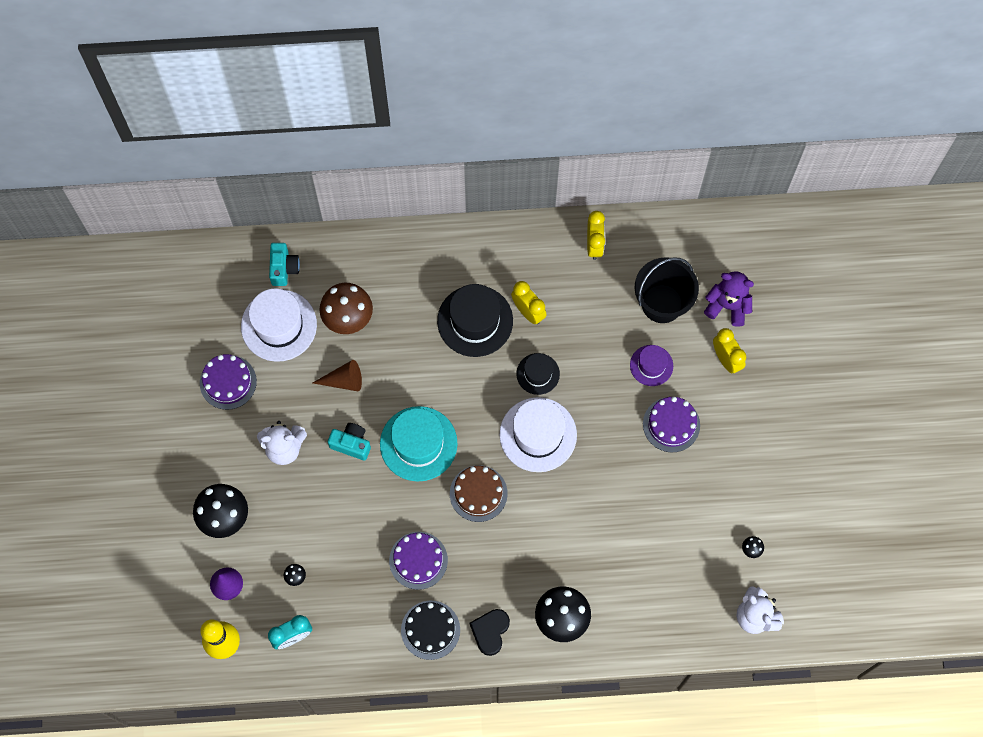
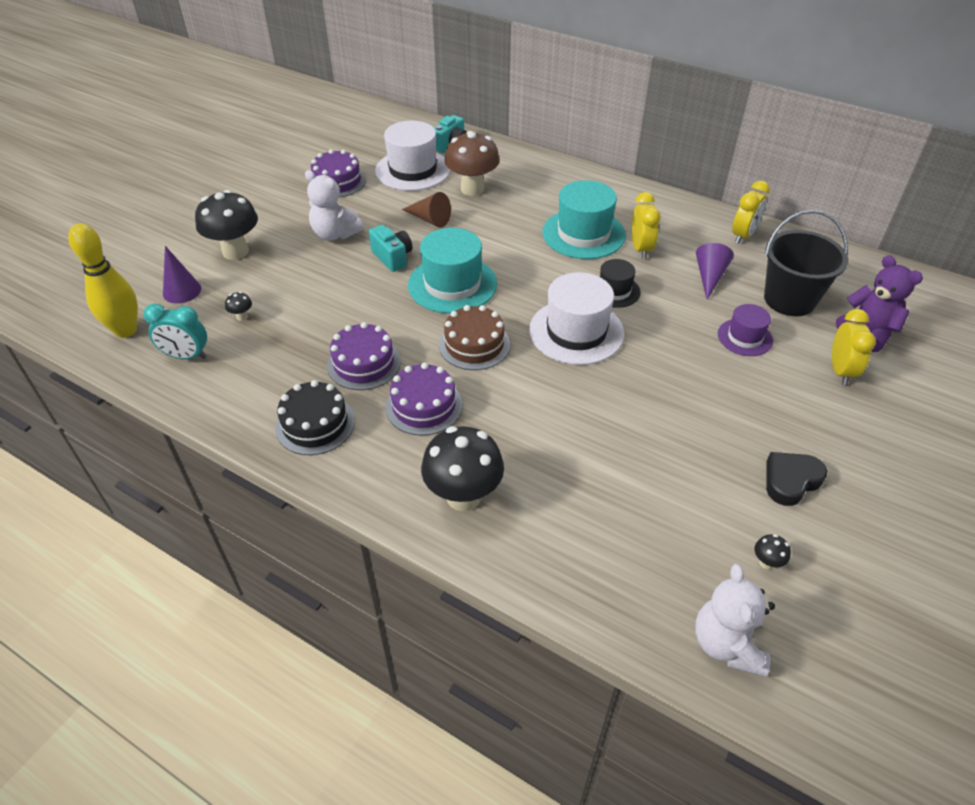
camera: 35 degrees right, 25 degrees down
black hat [437,284,513,357] -> turquoise hat [542,180,626,259]
black heart [470,609,510,656] -> black heart moved to [766,452,827,506]
purple cake [643,397,700,452] -> purple cake moved to [385,363,462,435]
none -> purple cone [696,243,734,300]

